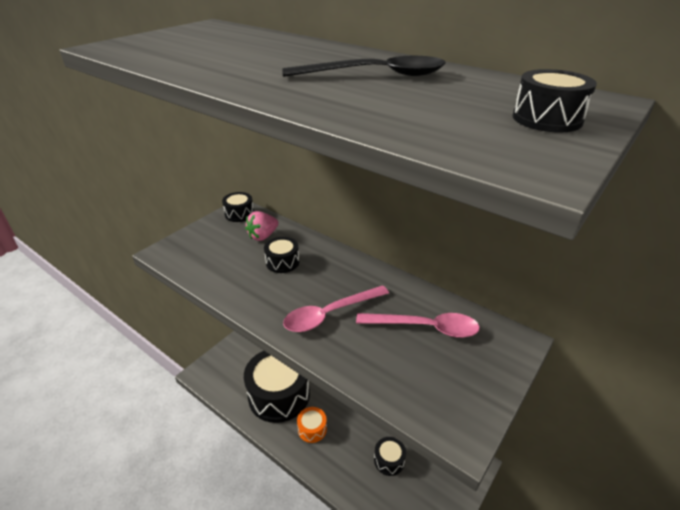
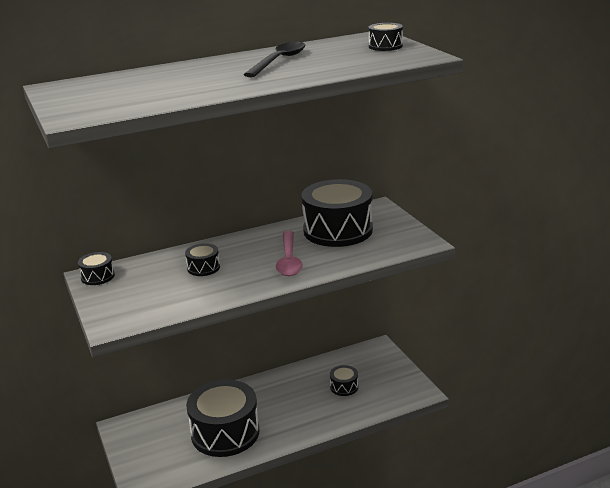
camera: 60 degrees left, 10 degrees down
pink strawberry [245,211,278,241] -> none
orange drum [297,407,327,443] -> none
pink spoon [356,313,480,338] -> black drum [301,179,373,247]

